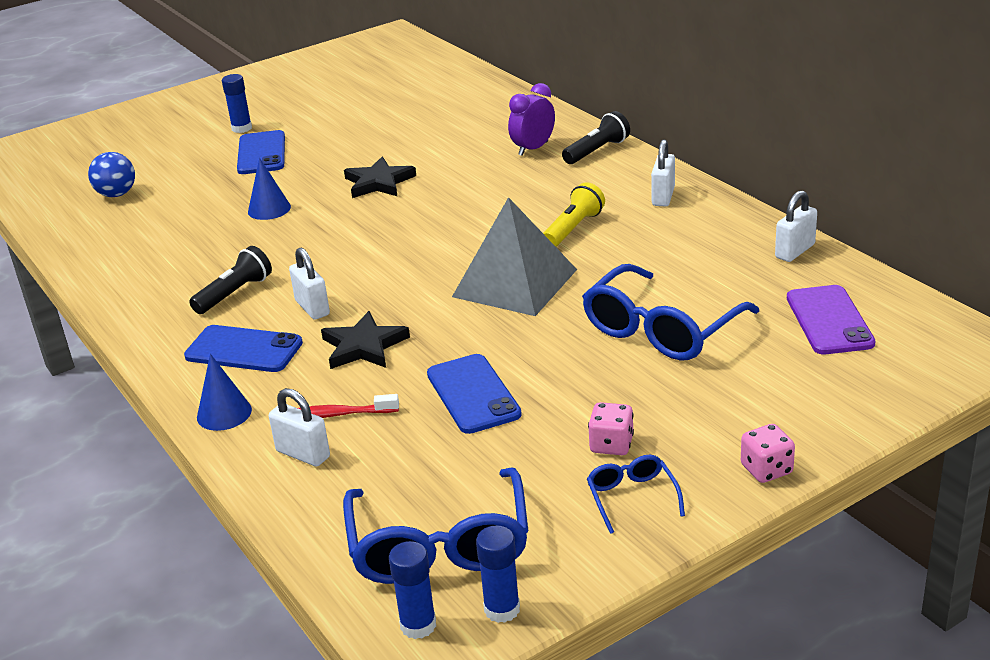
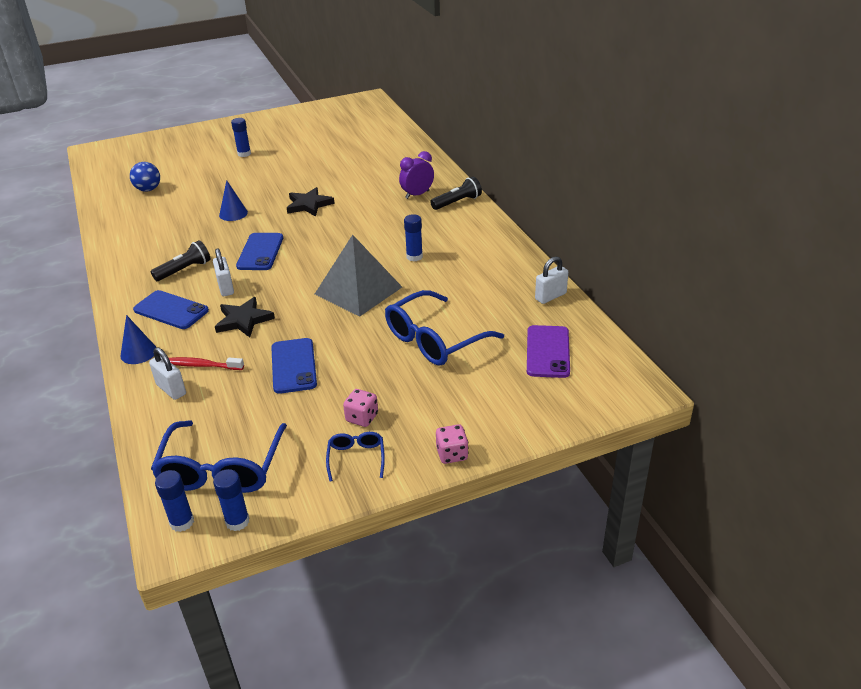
camera: 10 degrees right, 5 degrees up
blue phone [237,130,285,174] -> blue phone moved to [236,233,283,270]
yellow flashlight [543,182,605,247] -> blue glue stick [404,214,423,261]
white padlock [651,140,675,206] -> none

